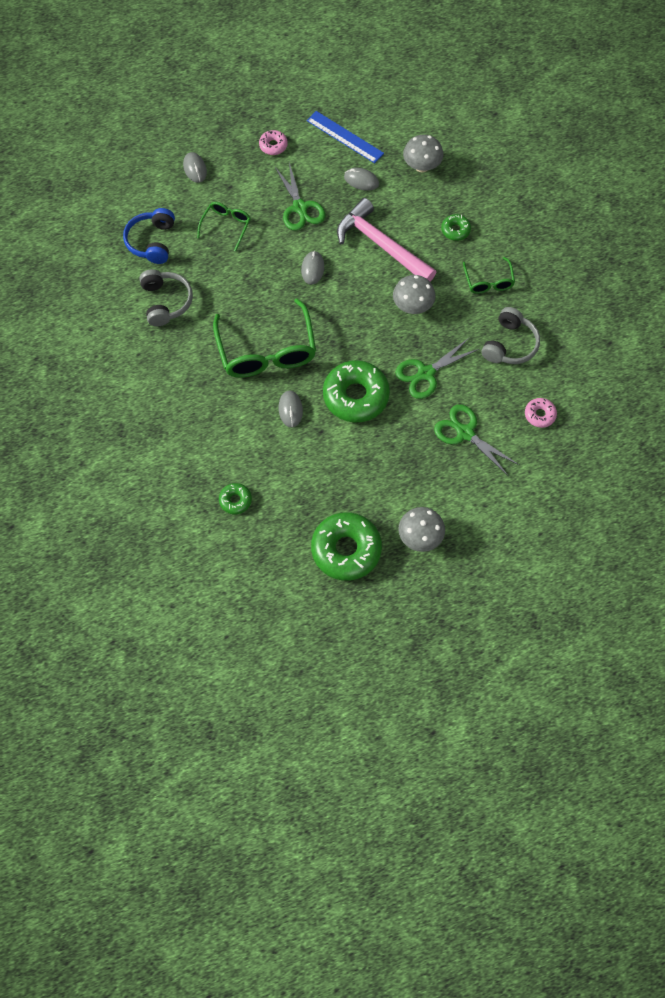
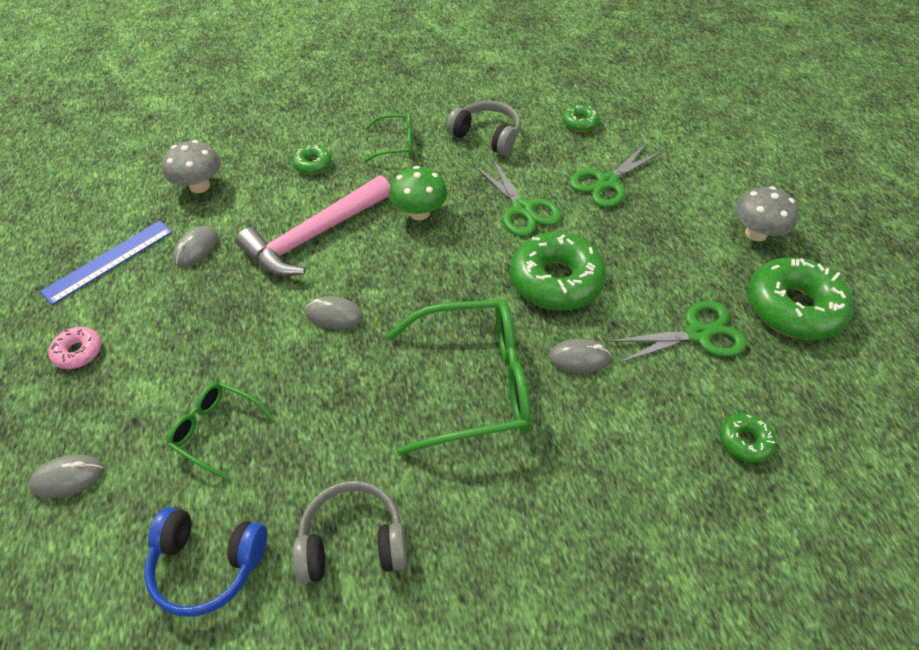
camera: 85 degrees left, 15 degrees down
green scissors [274,163,325,231] -> green scissors moved to [609,301,747,363]
grey mushroom [393,275,435,314] -> green mushroom [389,166,448,220]
pink donut [525,398,557,428] -> green donut [563,104,600,132]

